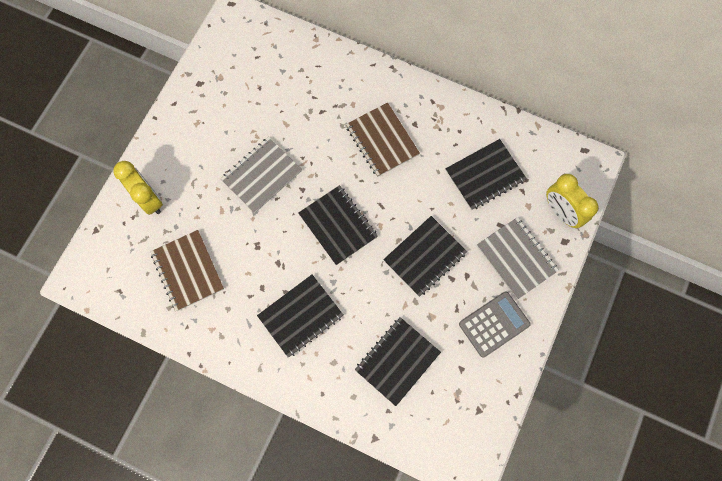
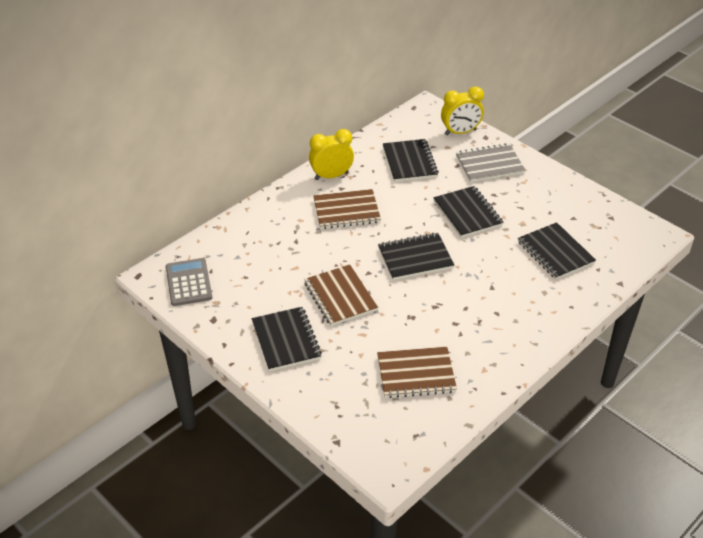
camera: 70 degrees left, 30 degrees down
yellow clock [113,161,163,215] -> yellow clock moved to [309,129,354,180]
grey notebook [221,137,302,213] -> brown notebook [304,265,378,326]
black notebook [257,275,343,357] -> black notebook moved to [252,307,322,371]
grey calculator [459,291,531,358] -> grey calculator moved to [166,258,212,306]

